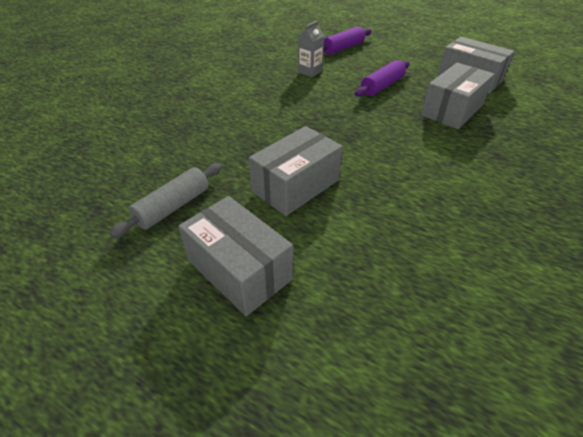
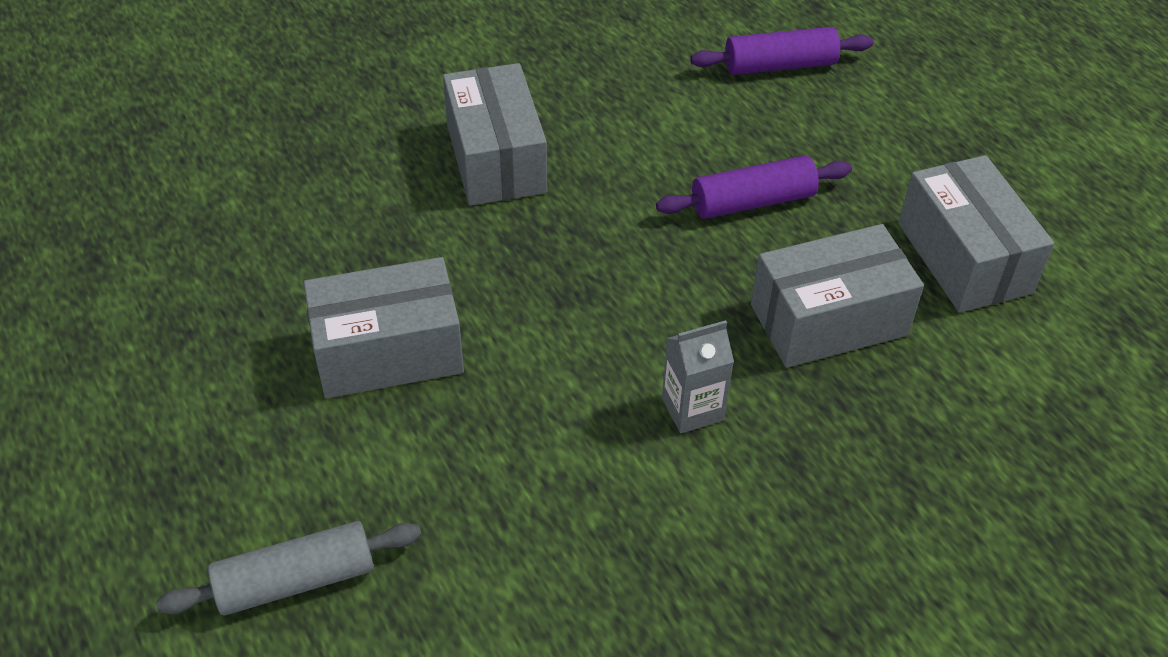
camera: 30 degrees right, 5 degrees up
grey rolling pin [109,163,222,238] -> grey rolling pin moved to [156,521,422,616]
grey box [178,196,293,316] -> grey box moved to [443,63,547,206]
grey carton [298,21,324,77] -> grey carton moved to [662,320,734,433]

